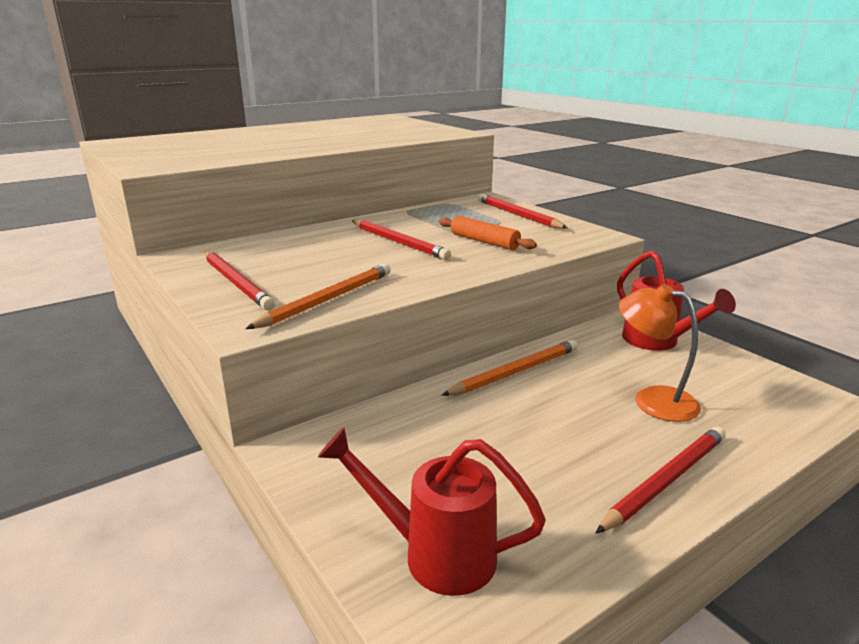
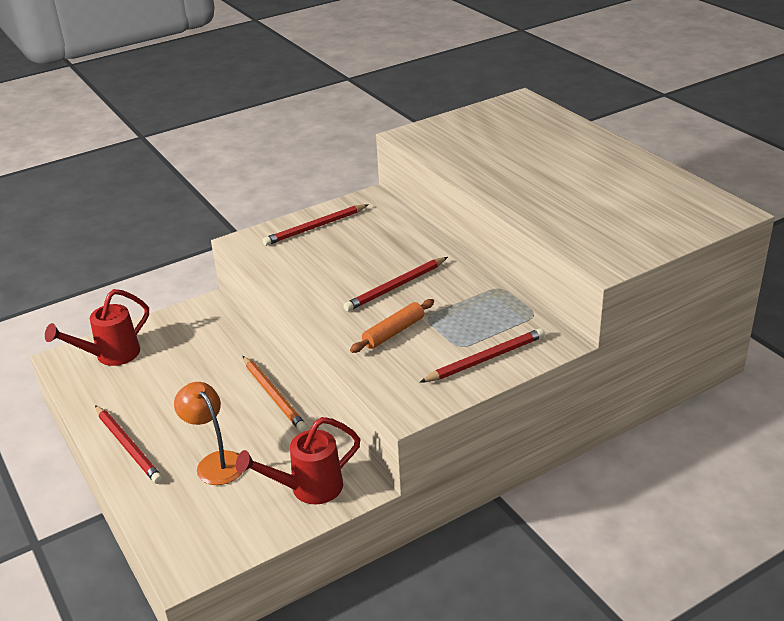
camera: 95 degrees right, 10 degrees up
orange pencil [246,264,391,329] -> none
red watering can [318,427,546,596] -> red watering can turned 150 degrees counterclockwise [45,289,149,366]
orange lamp [619,284,701,422] -> orange lamp turned 75 degrees counterclockwise [174,382,243,485]

